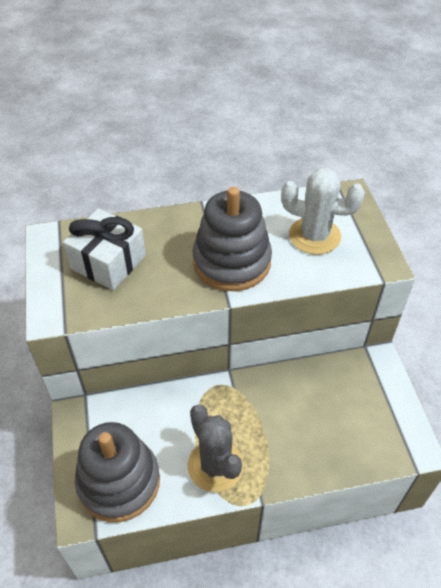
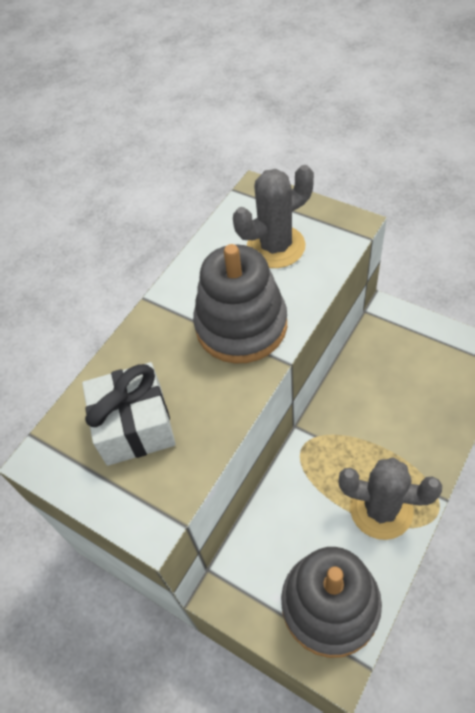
camera: 40 degrees left, 5 degrees up
white cactus [281,168,365,255] -> grey cactus [233,165,314,268]

